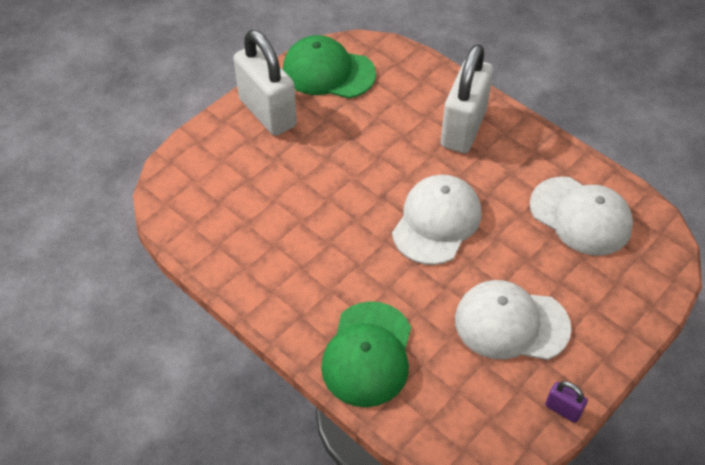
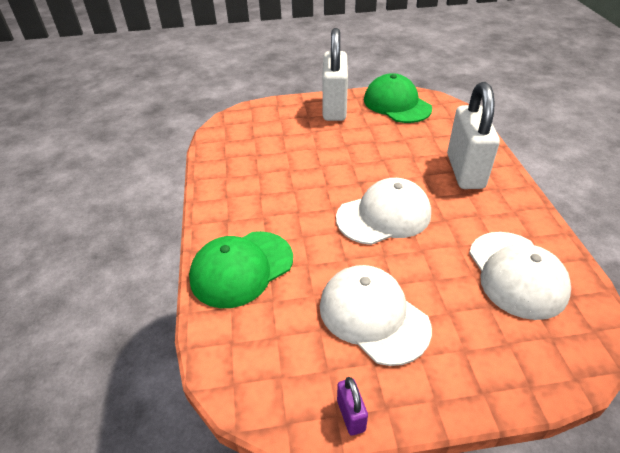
camera: 40 degrees right, 10 degrees down
white padlock [441,44,493,153] -> white padlock turned 60 degrees counterclockwise [447,82,500,189]

